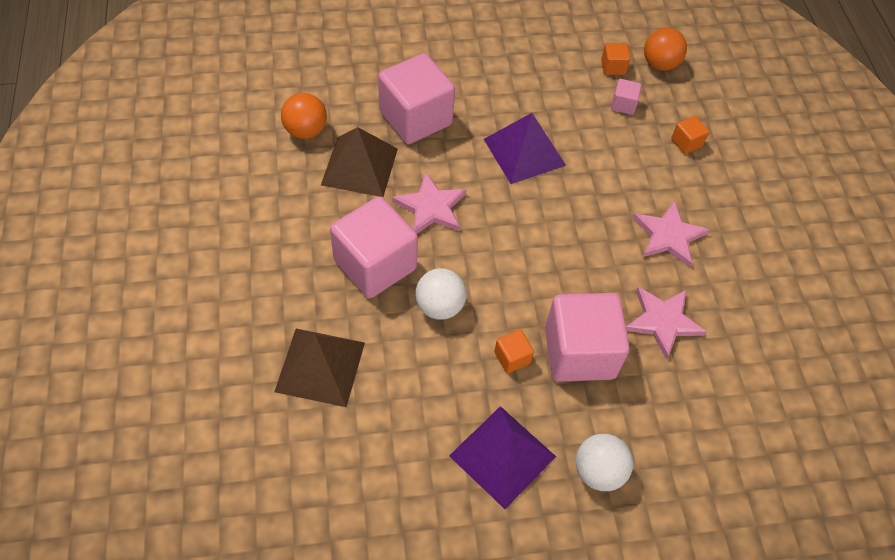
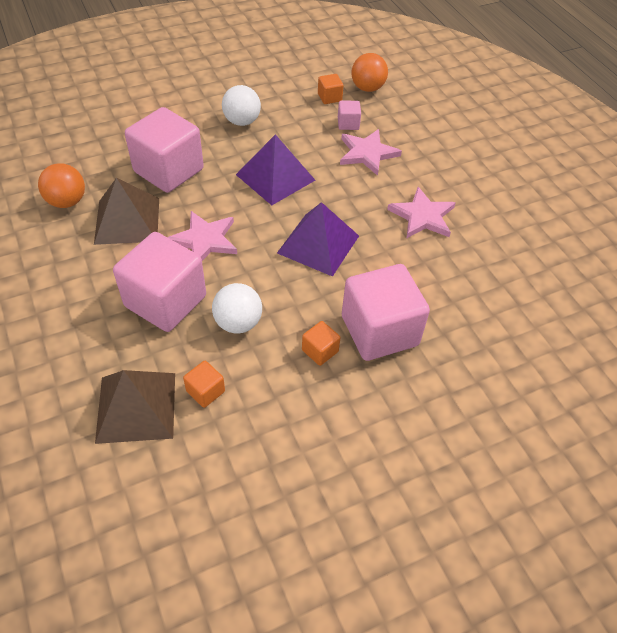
camera: 15 degrees left, 5 degrees down
purple pyramid [449,406,556,509] -> purple pyramid moved to [277,202,359,277]
white ball [576,434,633,491] -> white ball moved to [222,85,261,126]
pink star [626,287,707,360] -> pink star moved to [340,129,402,176]
orange cube [671,116,709,154] -> orange cube moved to [183,361,225,408]

